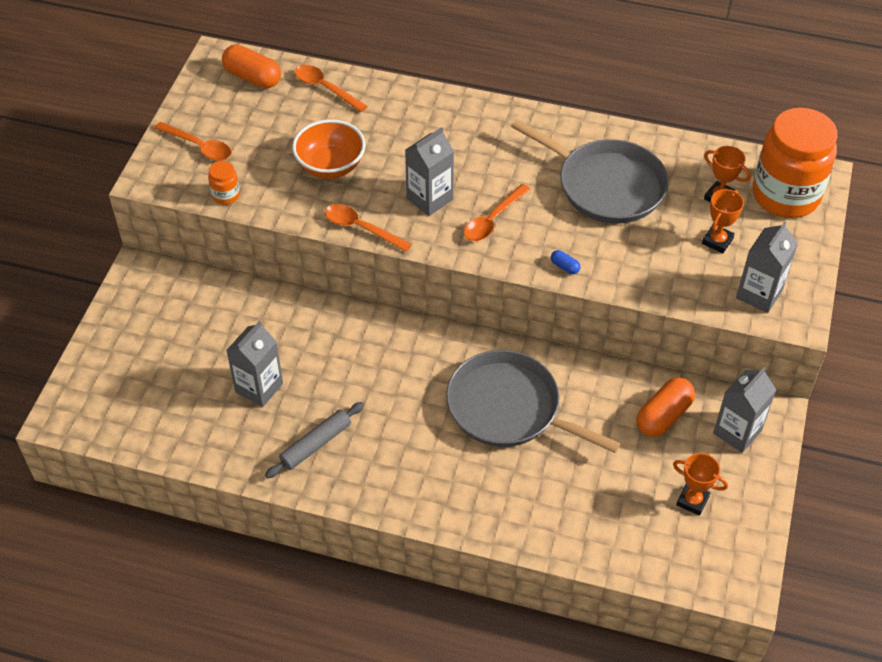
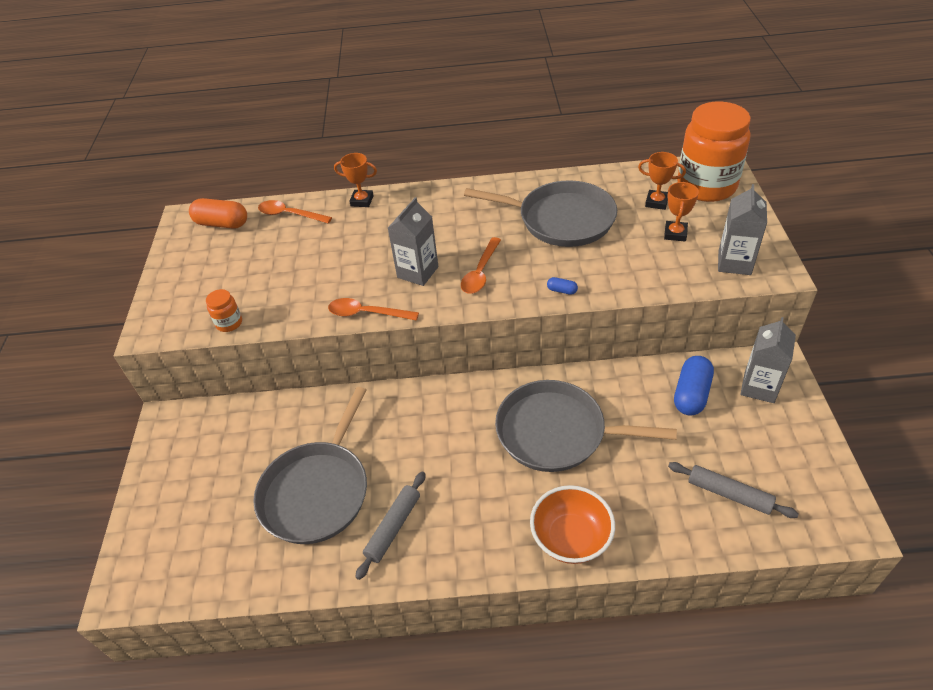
camera: 15 degrees left, 5 degrees down
orange spoon [154,122,231,161] -> none
grey carton [226,321,283,407] -> grey pan [253,387,367,544]
orange bowl [292,119,366,179] -> orange bowl moved to [530,485,615,564]
orange capsule [636,378,695,437] -> blue capsule [674,356,714,416]
orange trophy [673,453,728,516] -> orange trophy moved to [334,153,377,207]
none -> grey rolling pin [668,462,799,518]

